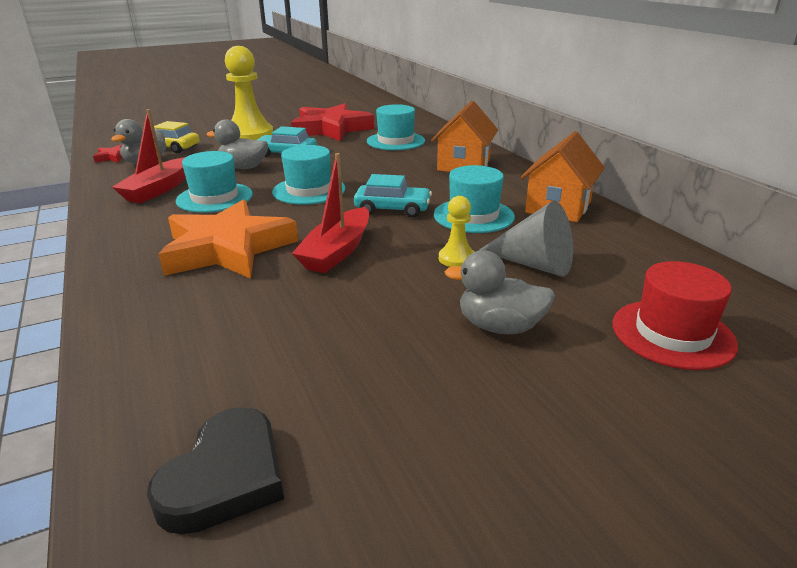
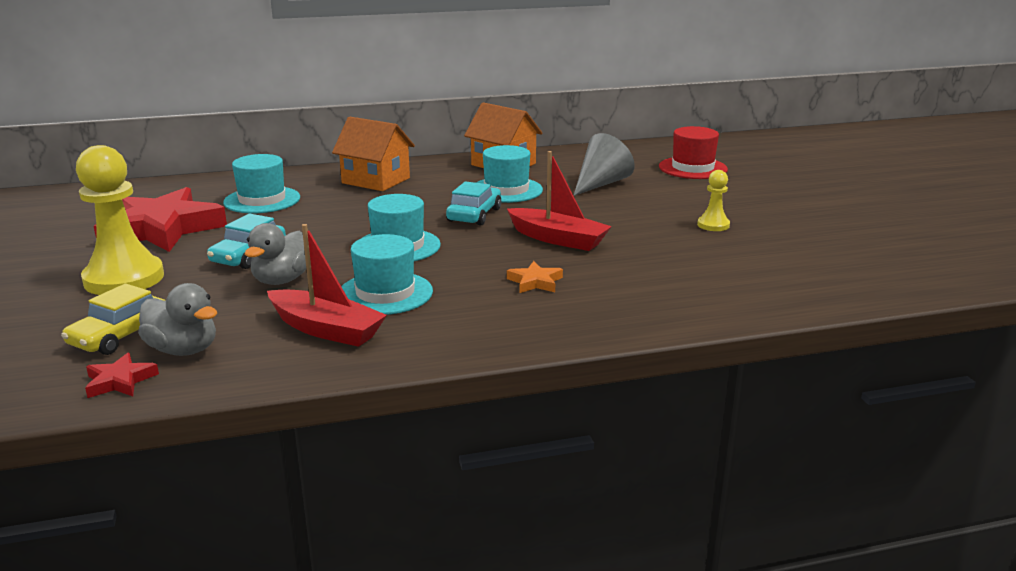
camera: 80 degrees left, 5 degrees down
black heart [147,407,284,535] -> none
orange star [159,199,298,279] -> orange star [507,261,563,293], size x0.41
yellow pawn [439,196,474,267] -> yellow pawn moved to [697,170,730,231]
grey duck [444,250,555,334] -> none

